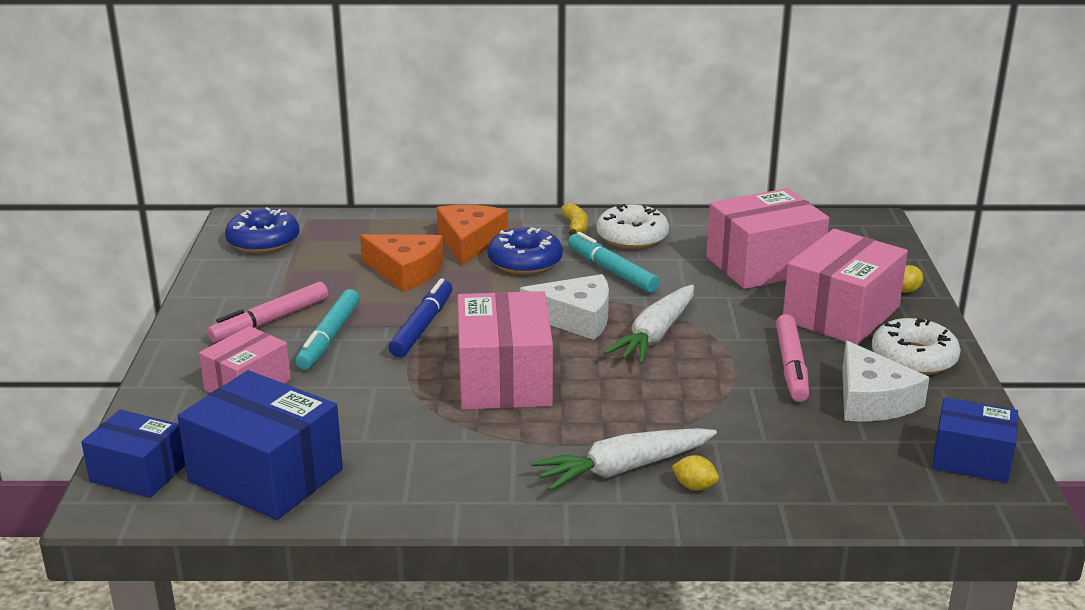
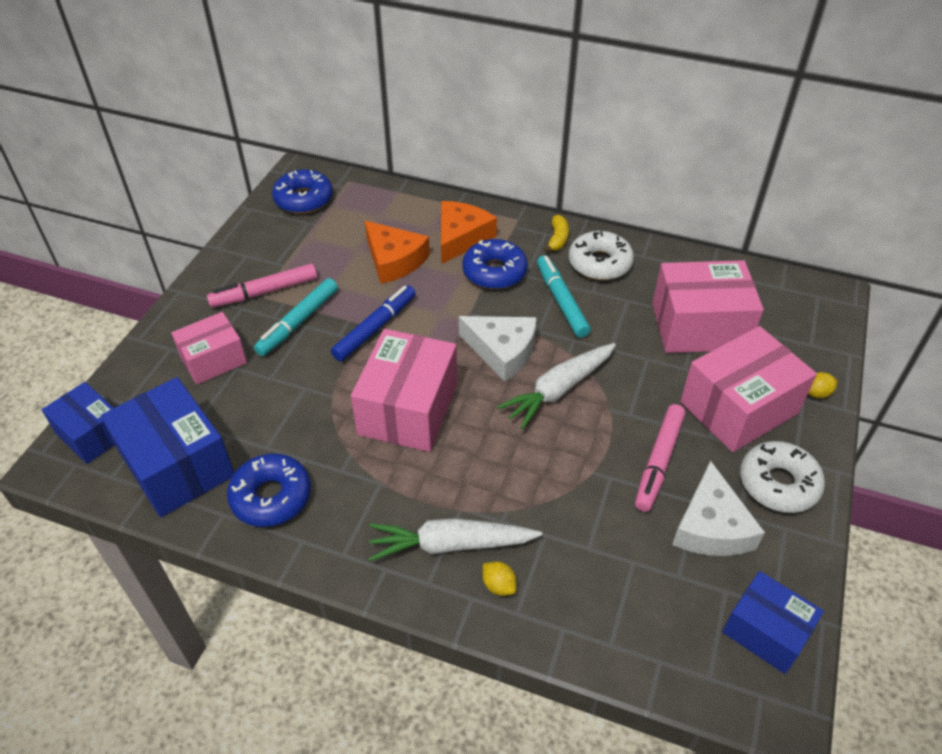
camera: 20 degrees right, 20 degrees up
none -> blue donut [227,453,311,527]

